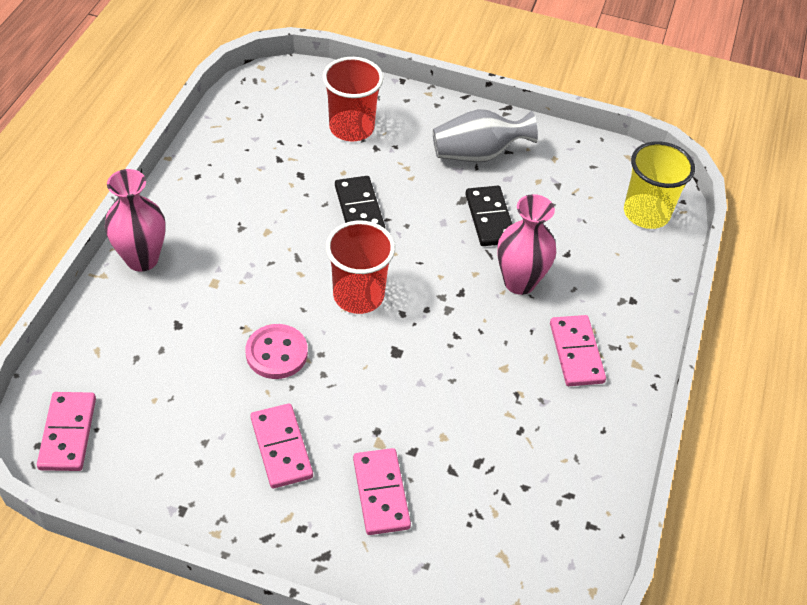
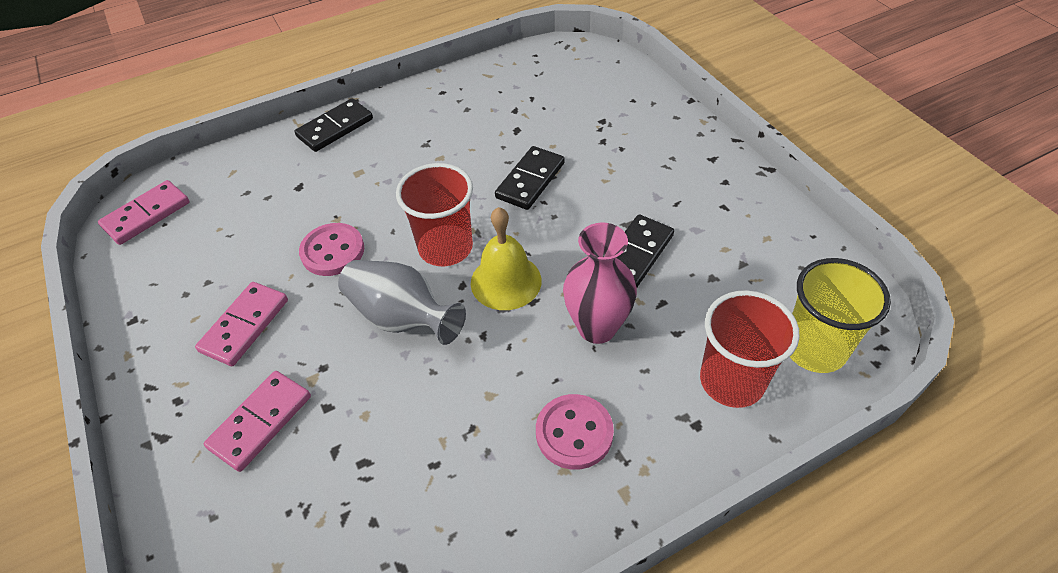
camera: 50 degrees right, 0 degrees up
pink vase [105,169,166,272] -> black domino [295,99,373,152]
red cup [323,57,383,142] -> red cup moved to [700,290,800,408]
grey vase [433,109,538,162] -> grey vase moved to [338,260,466,345]
pink domino [550,315,606,386] -> pink button [536,394,614,470]
none -> yellow bell [471,207,542,310]

